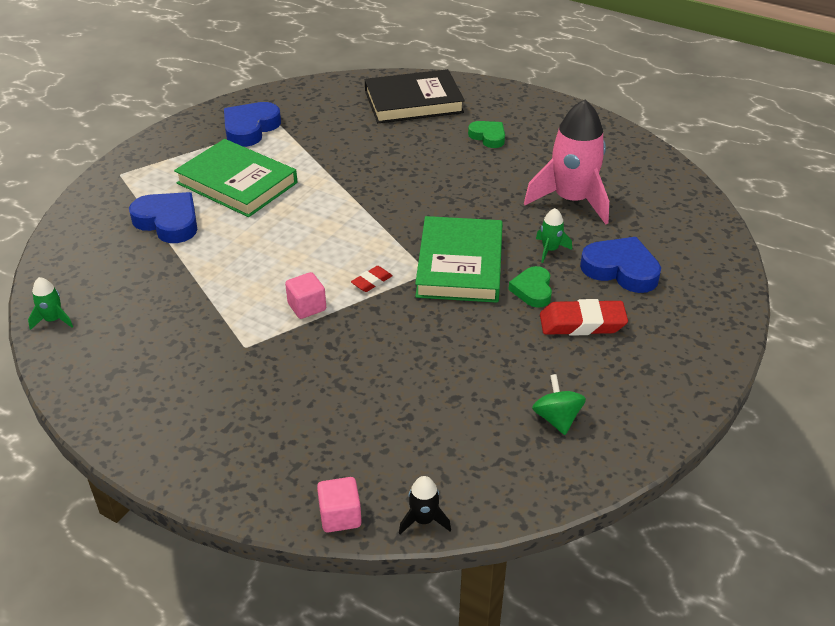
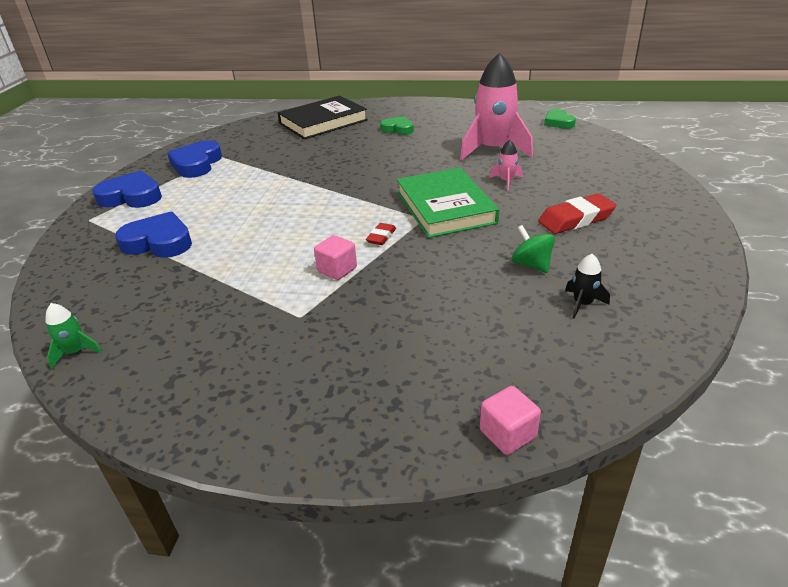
camera: 20 degrees left, 5 degrees down
green book [174,139,297,217] -> none
black rocket [399,476,451,535] -> black rocket moved to [565,254,610,319]
green heart [508,266,552,308] -> green heart moved to [544,109,576,129]
green spinning top [532,374,586,435] -> green spinning top moved to [512,225,555,273]
green rocket [536,208,572,263] -> pink rocket [489,140,523,190]
blue heart [580,237,661,293] -> blue heart moved to [92,171,162,208]

